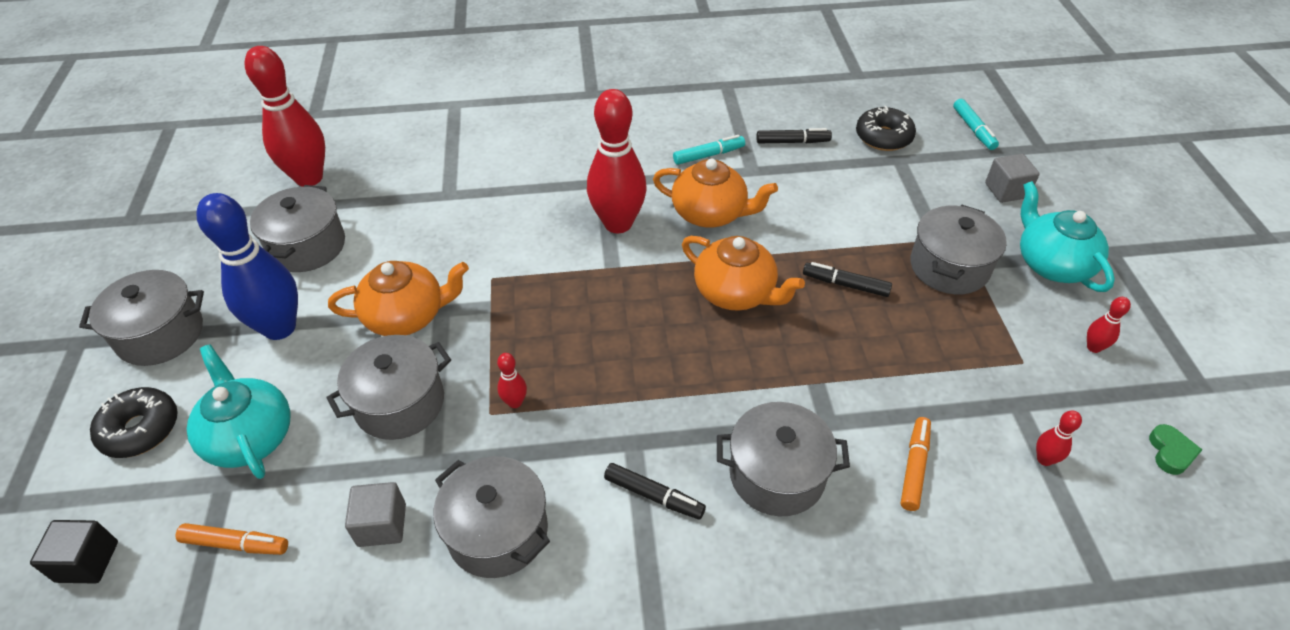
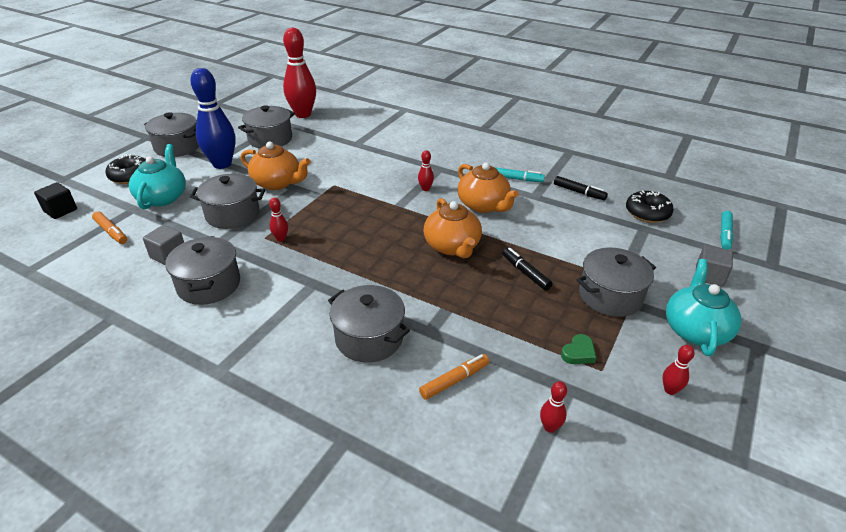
camera: 35 degrees right, 10 degrees down
red bowling pin [587,89,647,233] -> red bowling pin [418,150,434,191], size x0.41
black marker [604,463,706,519] -> none
green heart [1149,424,1202,475] -> green heart moved to [561,334,597,364]

